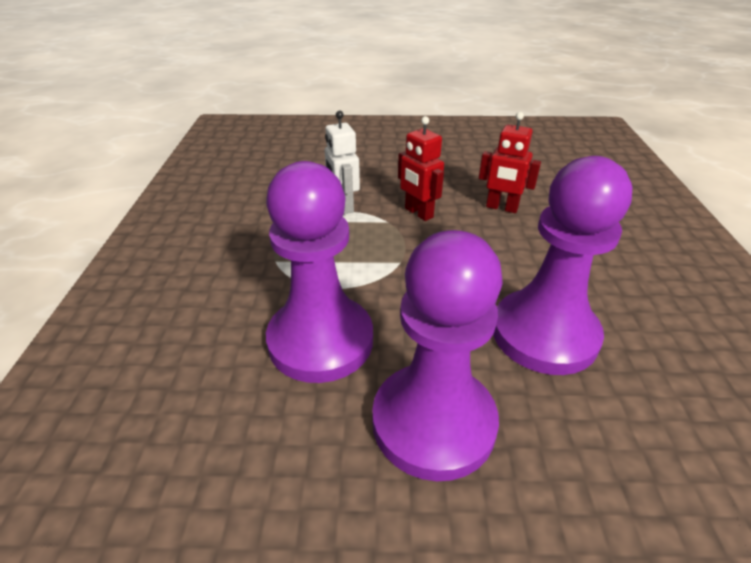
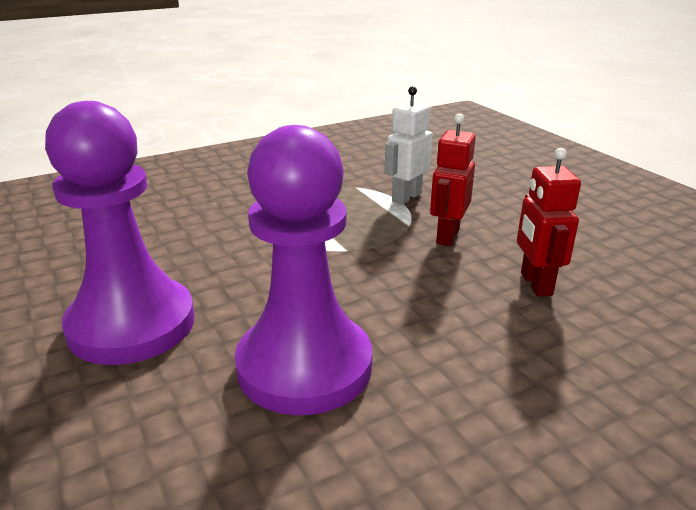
camera: 60 degrees right, 10 degrees down
purple pawn [266,161,373,383] -> none

